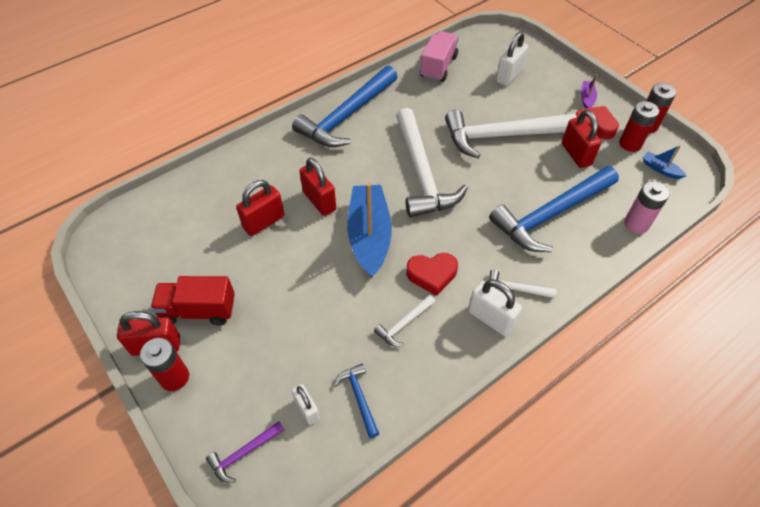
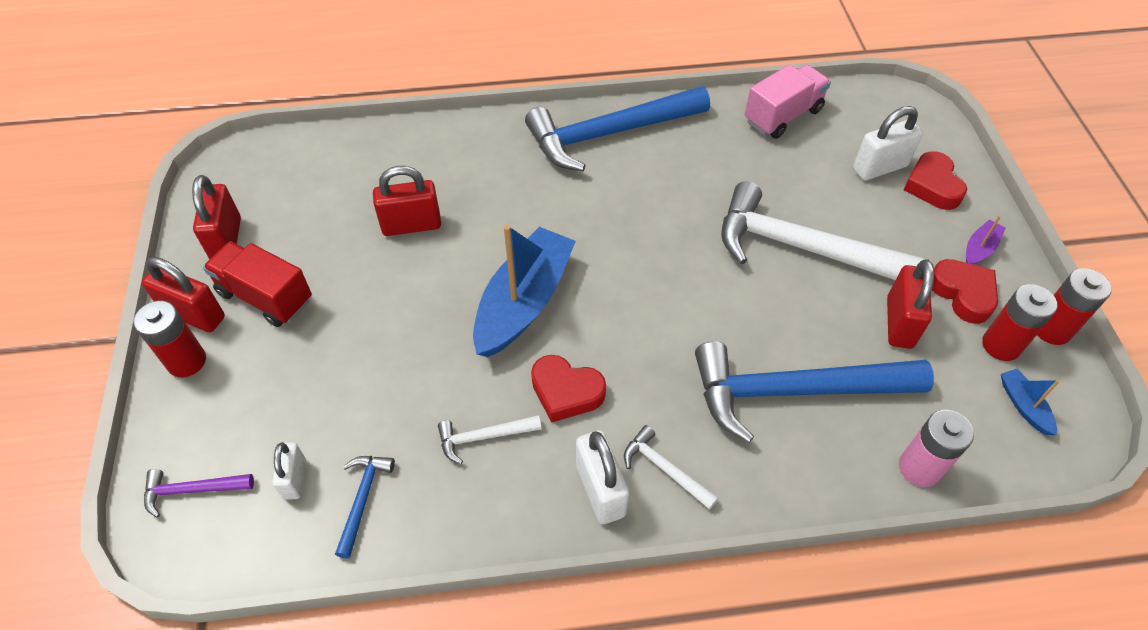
camera: 30 degrees right, 0 degrees up
red padlock [299,158,336,216] -> red padlock moved to [192,175,241,259]
white hammer [396,108,468,217] -> none
none -> red heart [903,151,967,210]

